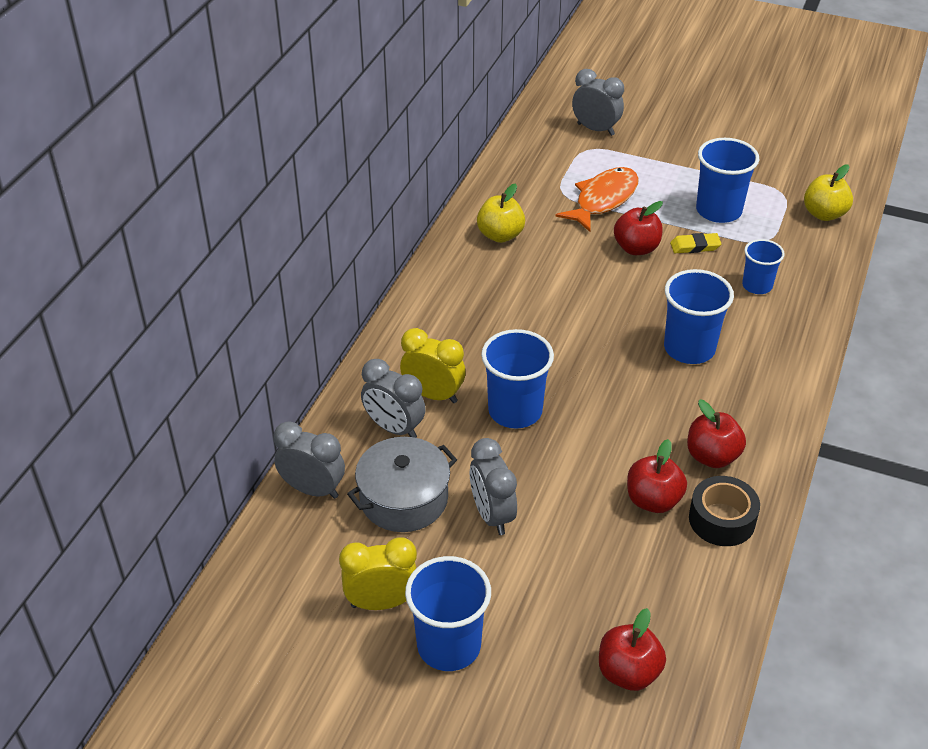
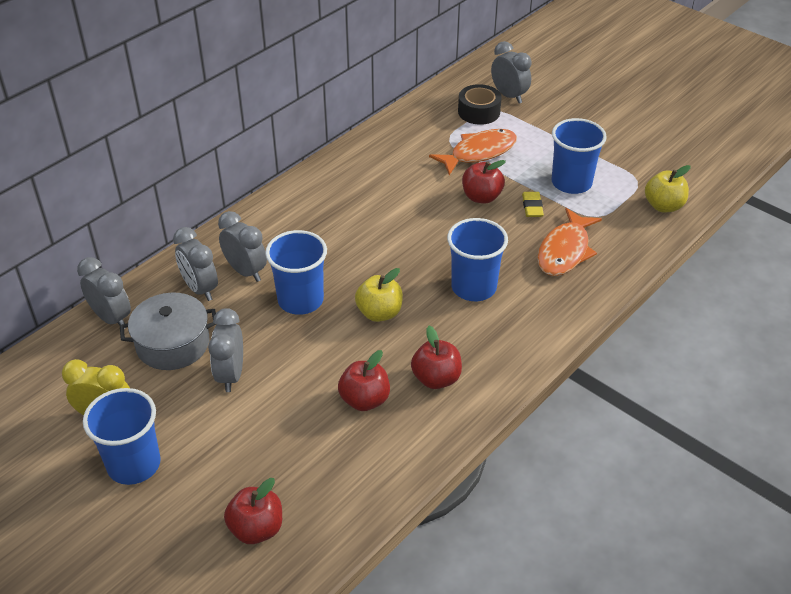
camera: 20 degrees right, 0 degrees up
yellow clock [400,328,466,403] -> grey clock [218,211,267,282]
yellow apple [477,184,525,243] -> yellow apple moved to [355,268,403,322]
yellow eraser [670,233,721,253] -> yellow eraser turned 75 degrees clockwise [522,192,544,217]
black tape [689,476,760,546] -> black tape moved to [458,84,502,125]
blue cup [742,239,785,294] -> orange fish [537,208,602,276]

